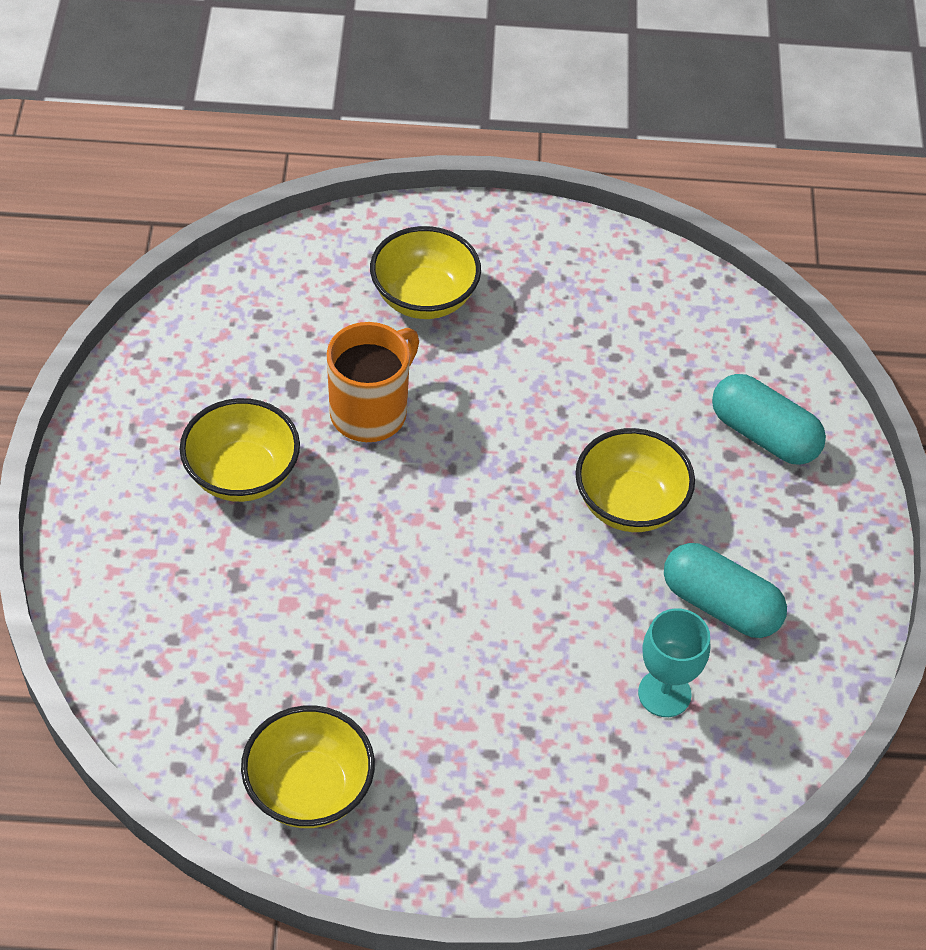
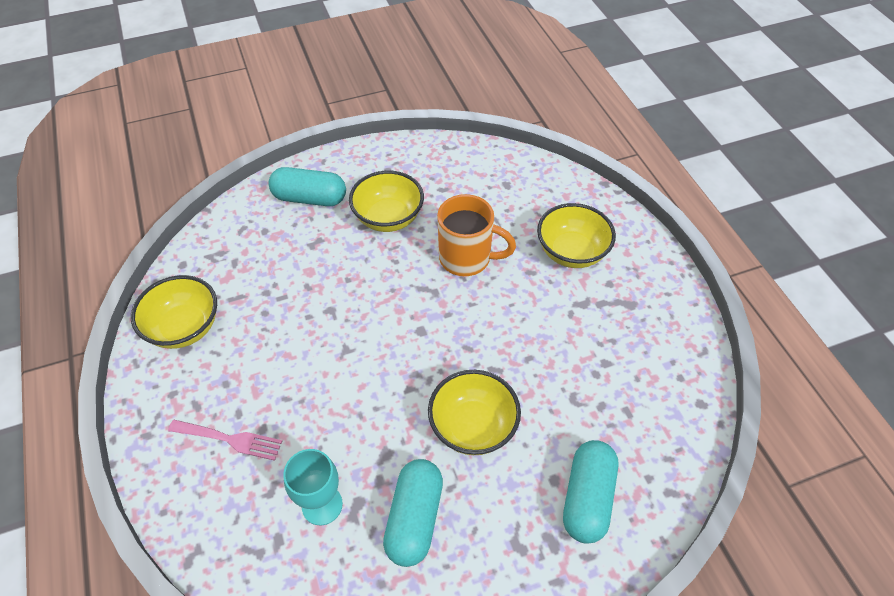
camera: 70 degrees right, 0 degrees up
none -> pink fork [168,420,282,461]
none -> turquoise capsule [268,167,346,206]

